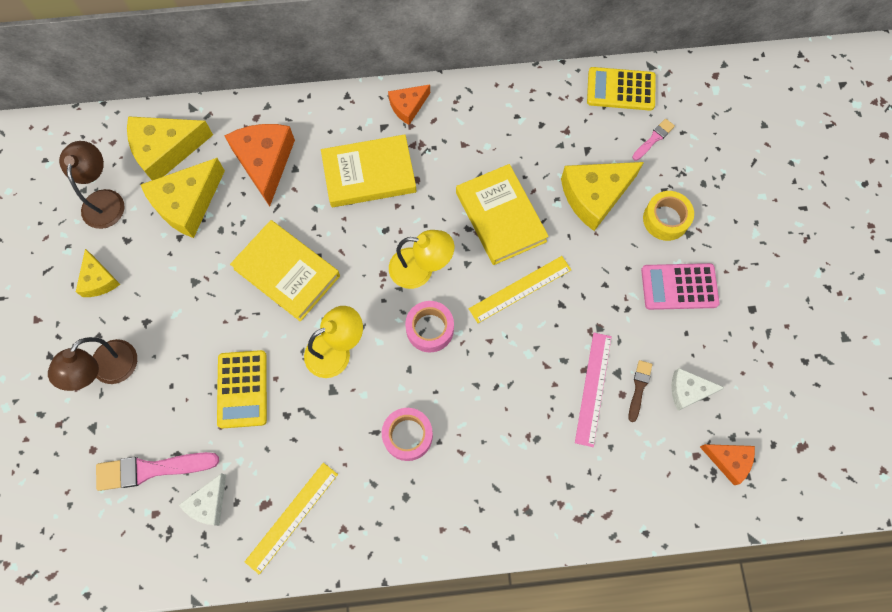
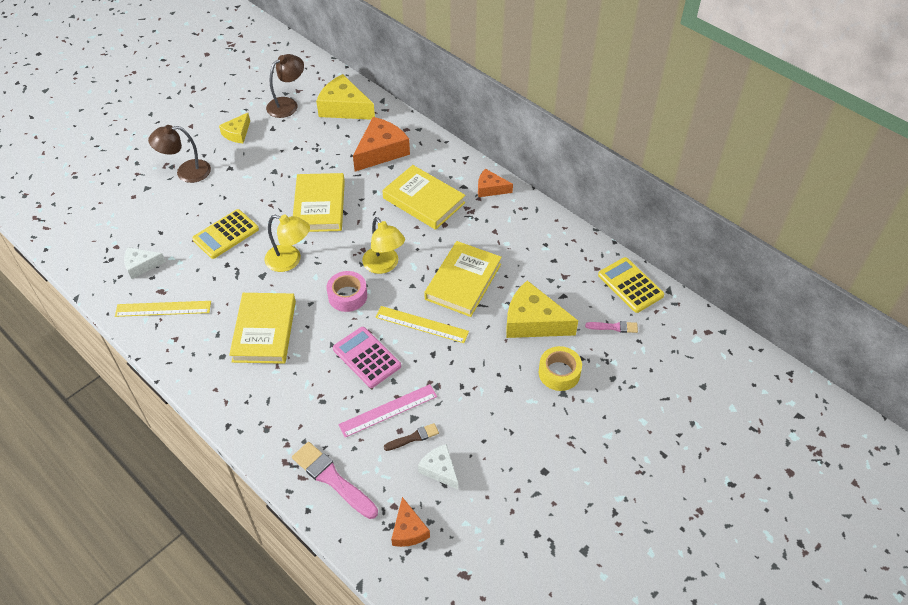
camera: 50 degrees right, 20 degrees down
pink brush [96,452,219,491] -> pink brush moved to [292,442,378,519]
yellow cheese [141,158,225,238] -> none
pink tape [382,408,433,461] -> yellow book [229,293,296,364]
pink calculator [641,263,720,310] -> pink calculator moved to [333,327,401,388]

